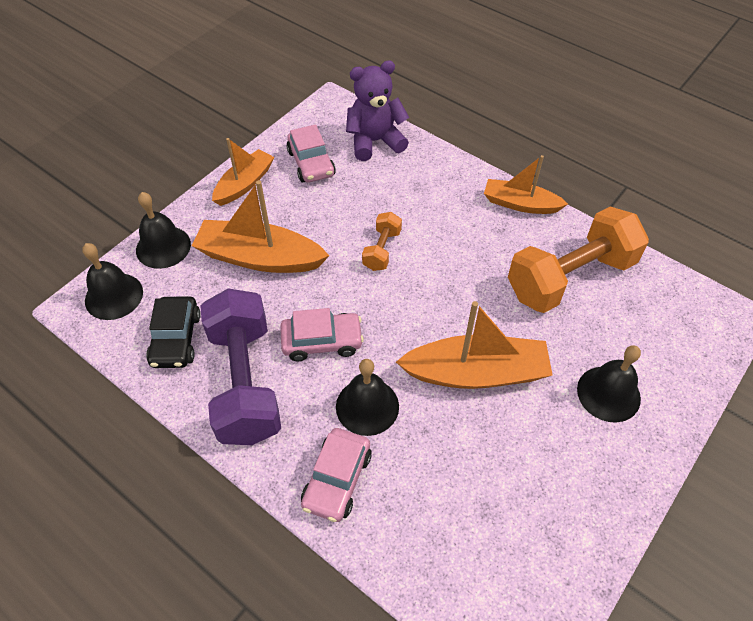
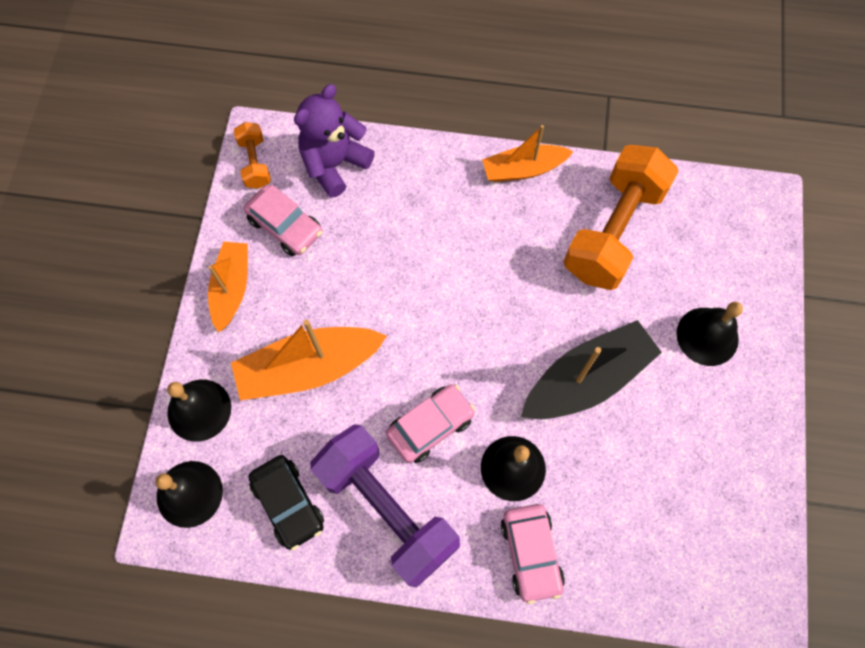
camera: 30 degrees left, 15 degrees up
orange dumbbell [362,212,402,271] -> orange dumbbell moved to [234,122,271,189]
orange boat [396,301,553,389] -> black boat [521,320,662,419]

